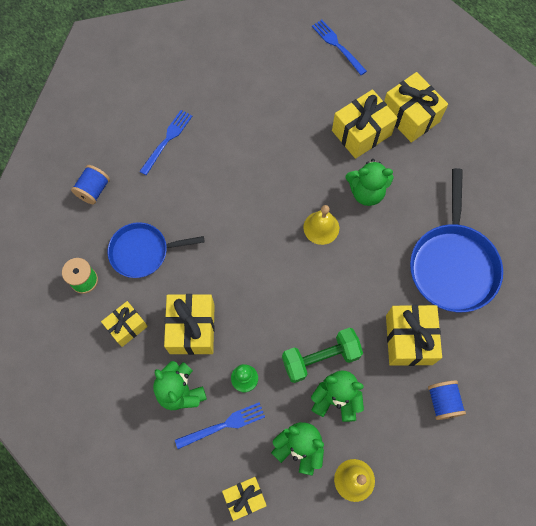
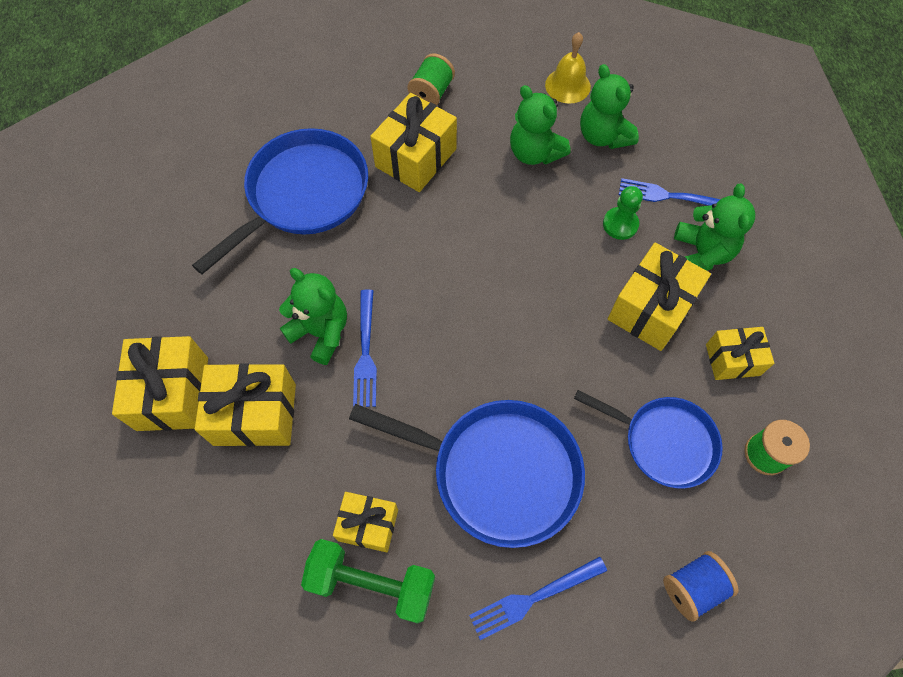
camera: 145 degrees left, 5 degrees down
yellow gift [222,477,267,521] -> yellow gift moved to [333,492,398,552]
green dumbbell [282,327,363,383] -> green dumbbell moved to [301,539,435,624]
yellow bell [303,205,339,245] -> none
blue fork [312,20,367,75] -> blue fork moved to [353,289,377,407]
blue spool [428,380,466,420] -> green spool [407,53,455,105]
none -> blue pan [349,400,585,548]

